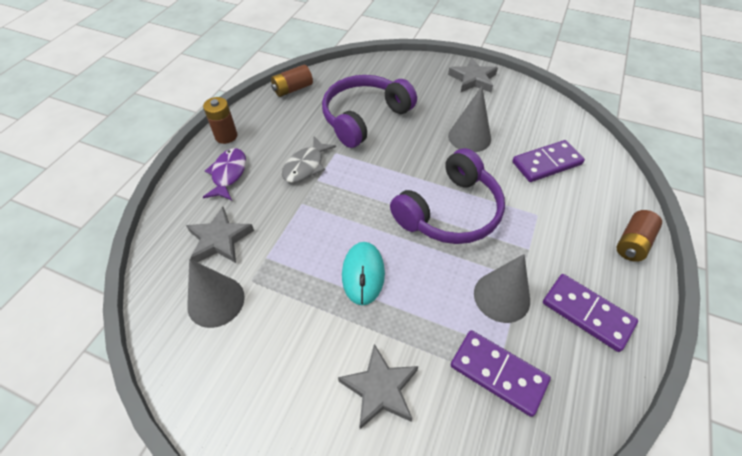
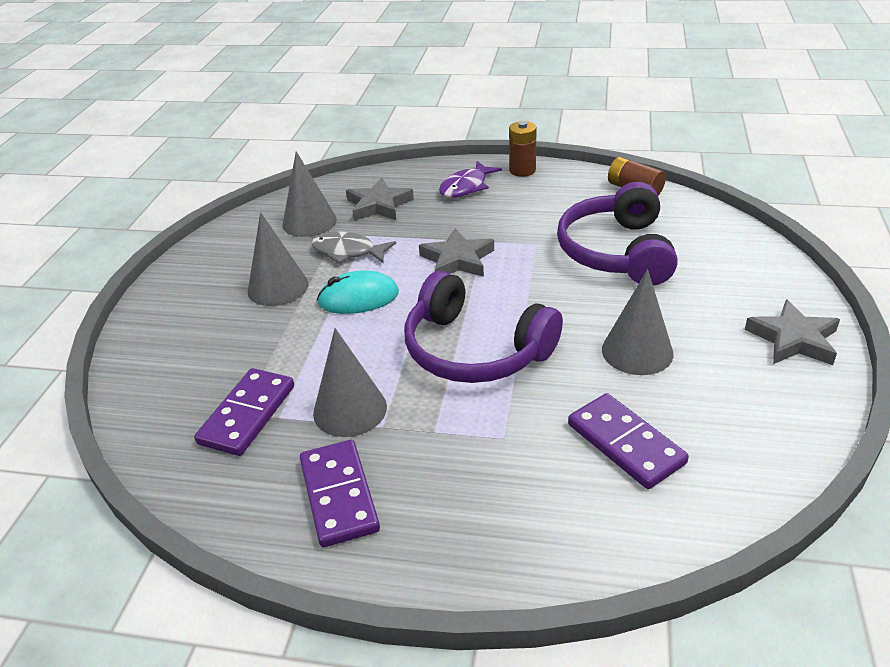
camera: 80 degrees right, 15 degrees down
purple fish [203,148,246,200] -> purple fish turned 135 degrees clockwise [439,161,502,198]
grey fish [282,137,336,183] -> grey fish moved to [311,231,396,263]
purple headphones [322,75,417,148] -> purple headphones turned 120 degrees counterclockwise [557,182,678,286]
grey star [338,344,418,429] -> grey star moved to [419,228,494,277]
purple domino [543,274,638,352] -> purple domino turned 45 degrees counterclockwise [300,440,380,547]
brown battery [616,210,662,262] -> none
none -> grey cone [247,212,308,306]

